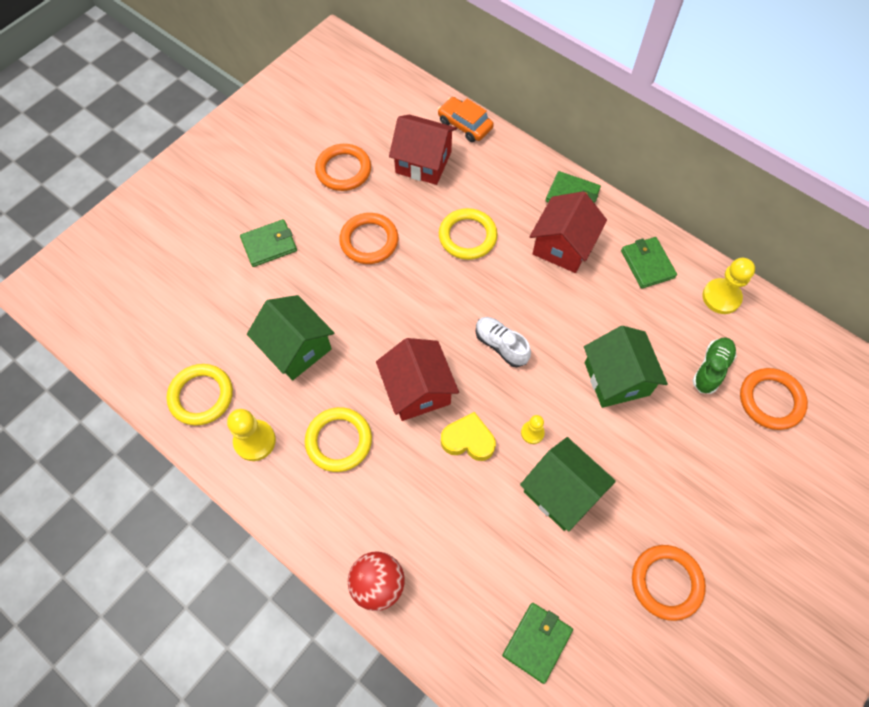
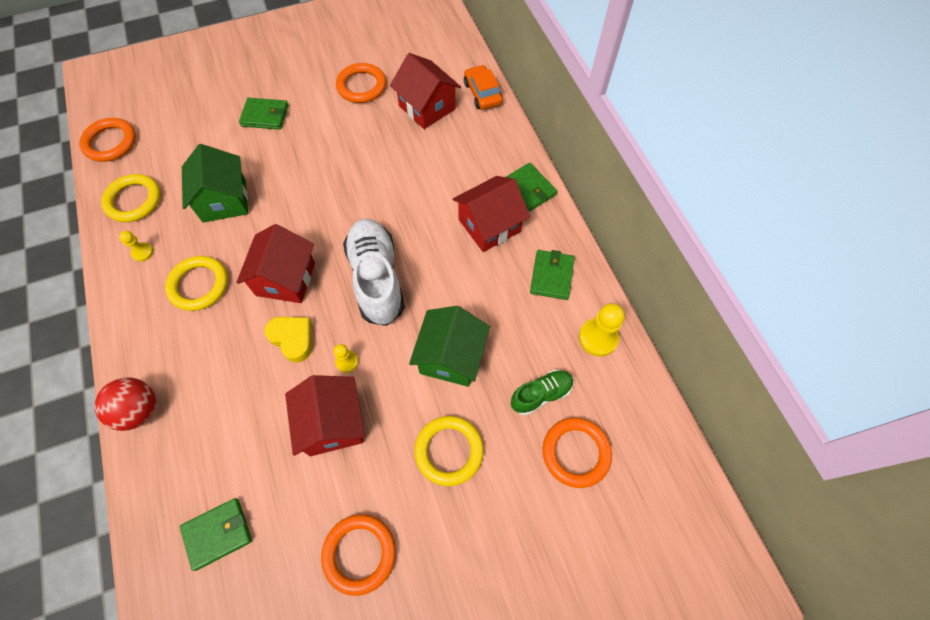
camera: 30 degrees right, 0 degrees up
yellow pawn [227,409,276,461] -> yellow pawn [119,231,153,262], size x0.57
orange ring [339,213,398,264] -> orange ring moved to [79,118,136,162]
yellow ring [439,208,498,260] -> yellow ring moved to [414,416,484,486]
white shoe [475,317,531,367] -> white shoe [343,219,405,326], size x1.86
green house [520,437,616,531] -> red house [285,375,365,456]

